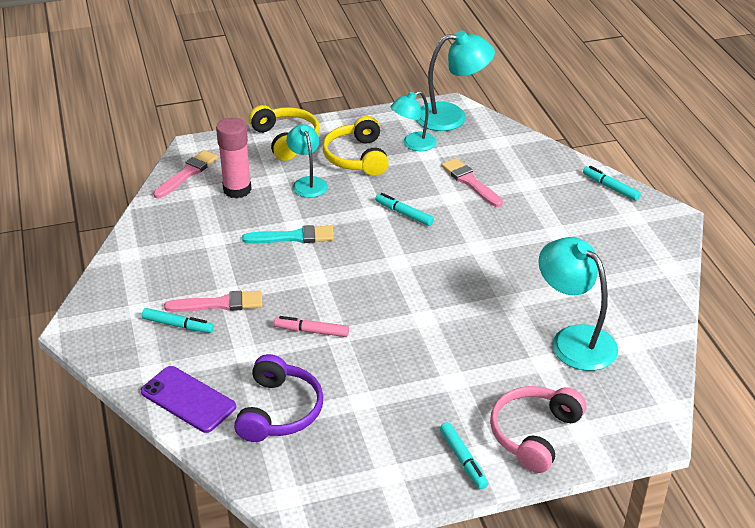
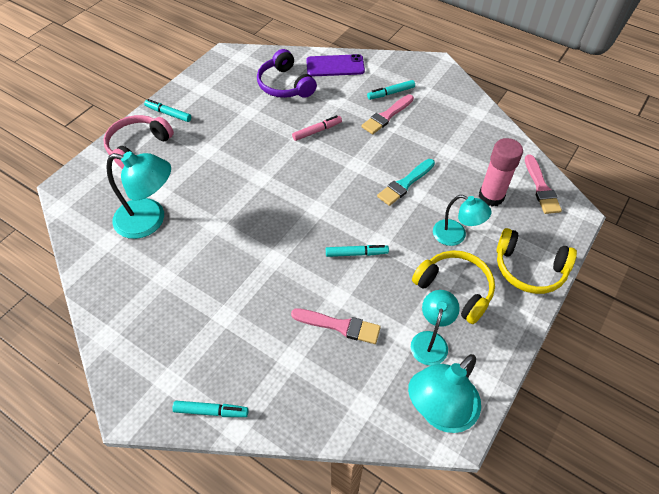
camera: 140 degrees right, 15 degrees up
pink headphones [490,386,586,473] -> pink headphones turned 135 degrees counterclockwise [104,115,174,169]

